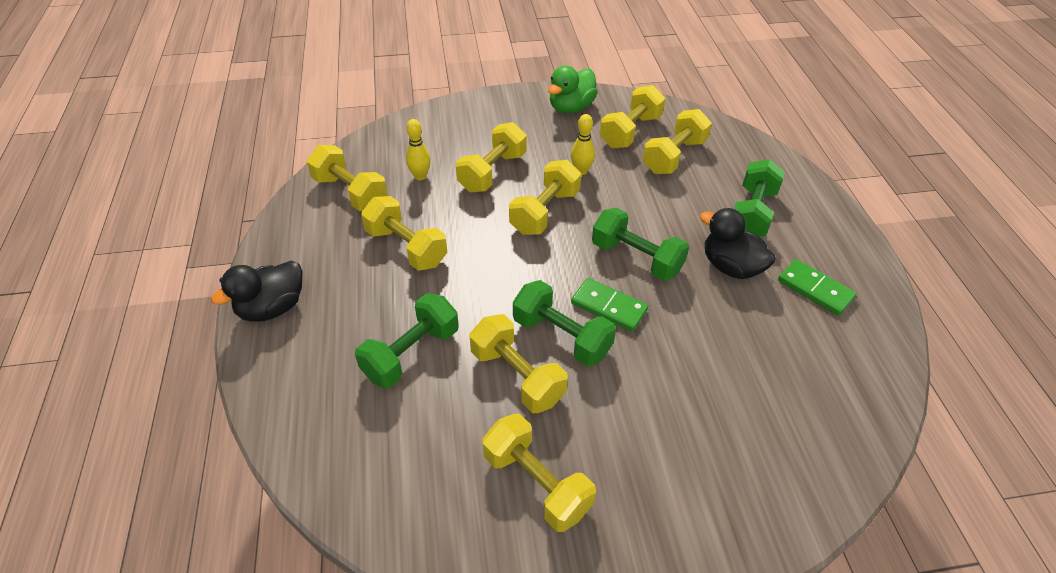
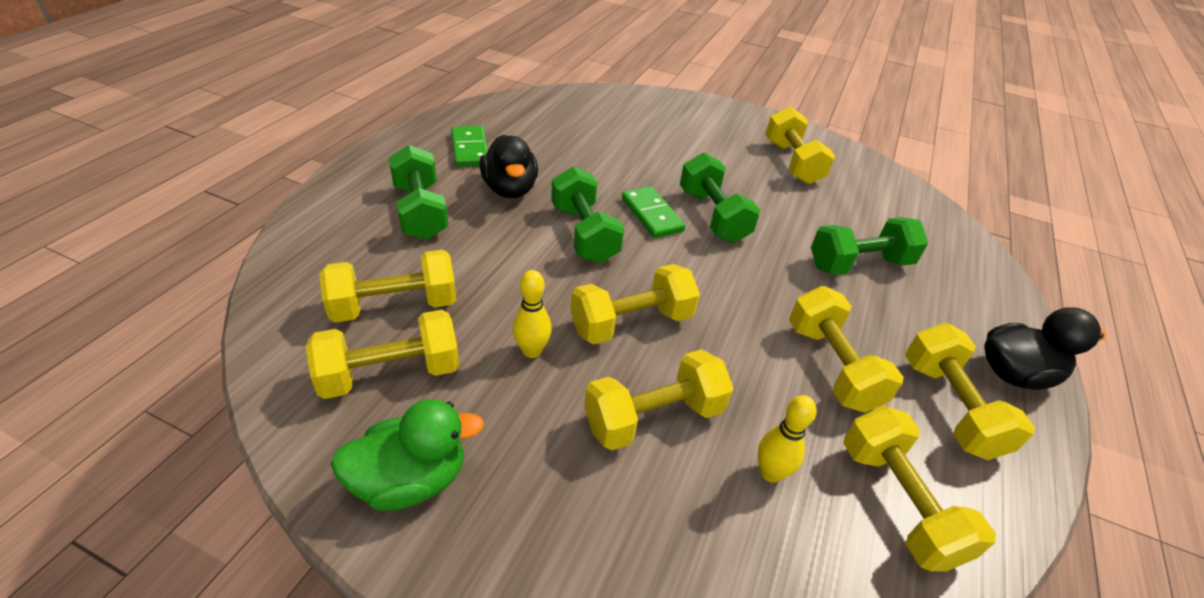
camera: 150 degrees left, 5 degrees down
yellow dumbbell [470,314,568,413] -> yellow dumbbell moved to [905,323,1035,460]
green dumbbell [734,159,785,237] -> green dumbbell turned 75 degrees counterclockwise [389,145,449,240]

